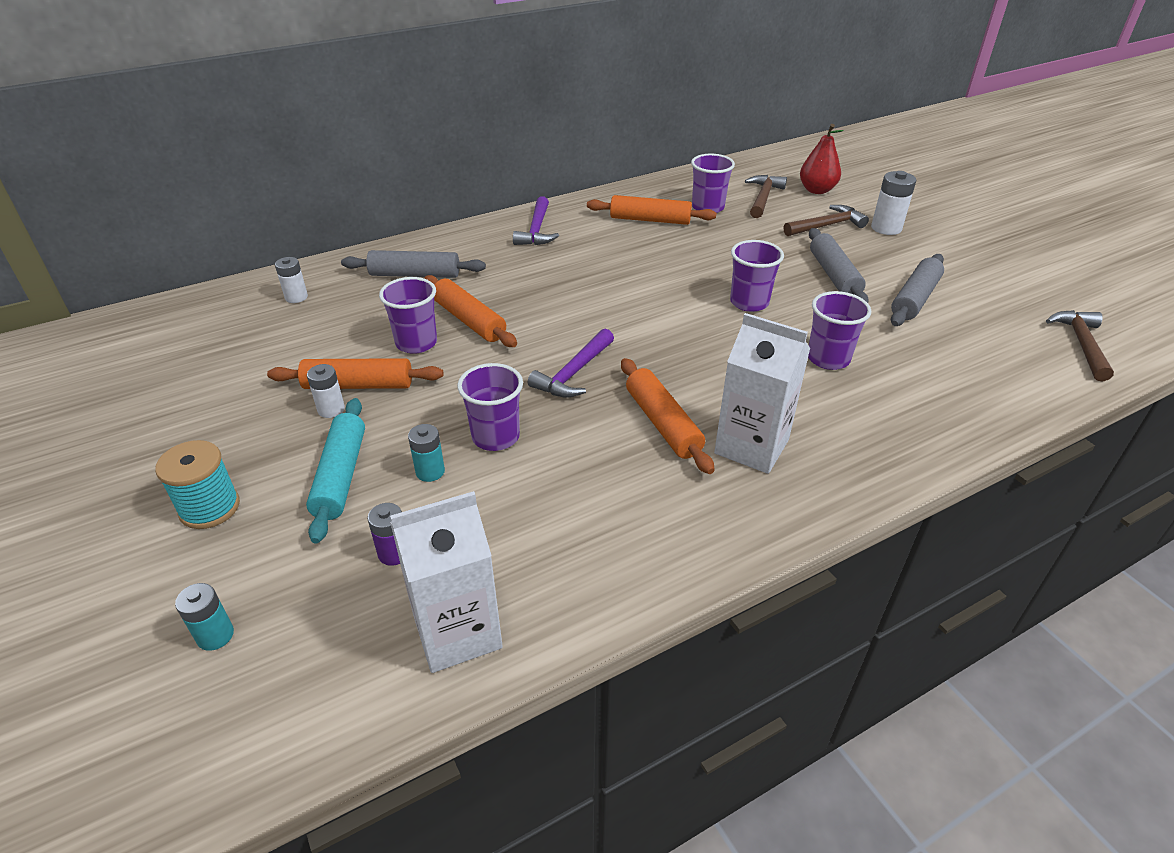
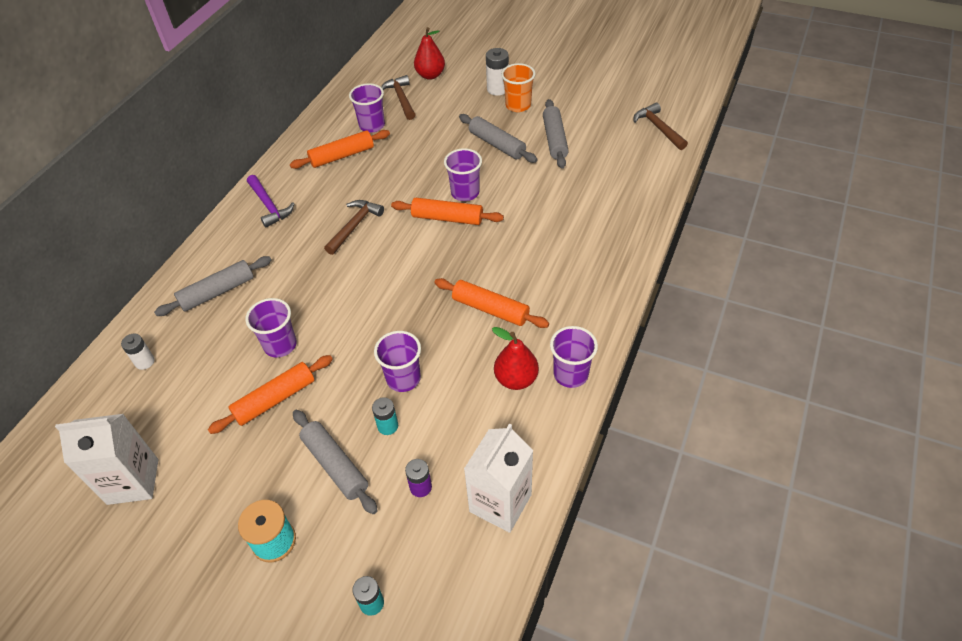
camera: 35 degrees left, 10 degrees up
turquoise rolling pin [306,398,365,543] -> grey rolling pin [293,410,378,514]
white battery [307,364,345,418] -> none
orange rolling pin [424,275,517,347] -> orange rolling pin moved to [391,198,504,225]
purple hammer [528,329,614,398] -> none
white carton [714,313,810,474] -> white carton moved to [55,414,158,505]
brown hammer [784,205,869,236] -> brown hammer moved to [324,200,384,255]
purple cup [808,291,871,370] -> purple cup moved to [550,326,598,388]
none -> red pear [492,327,539,390]
none -> orange cup [501,63,535,112]

